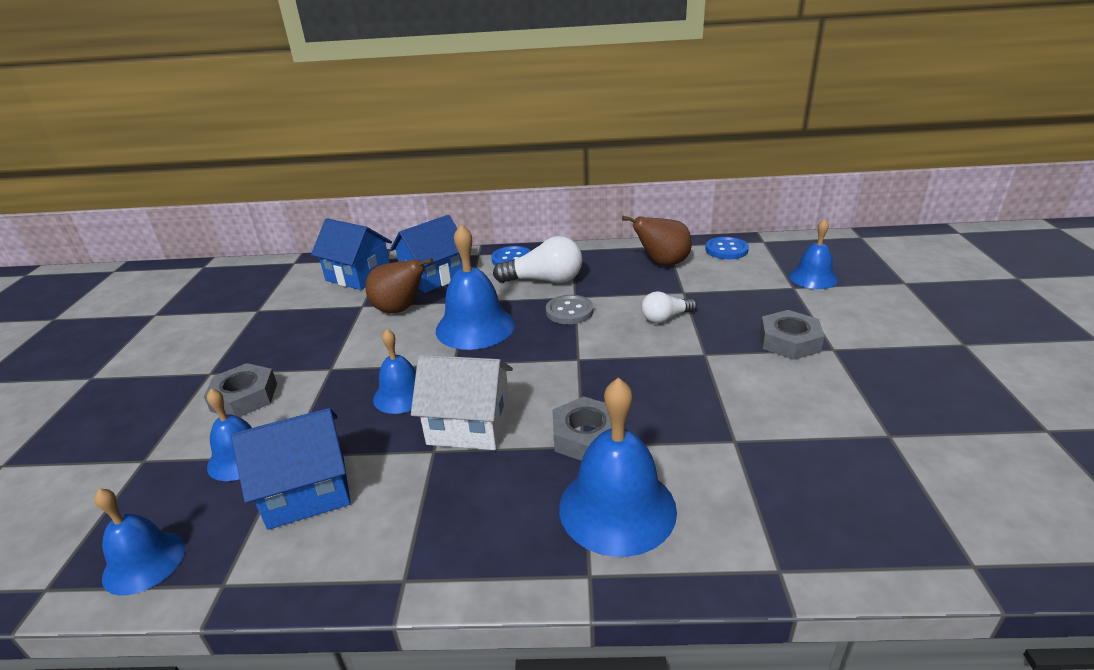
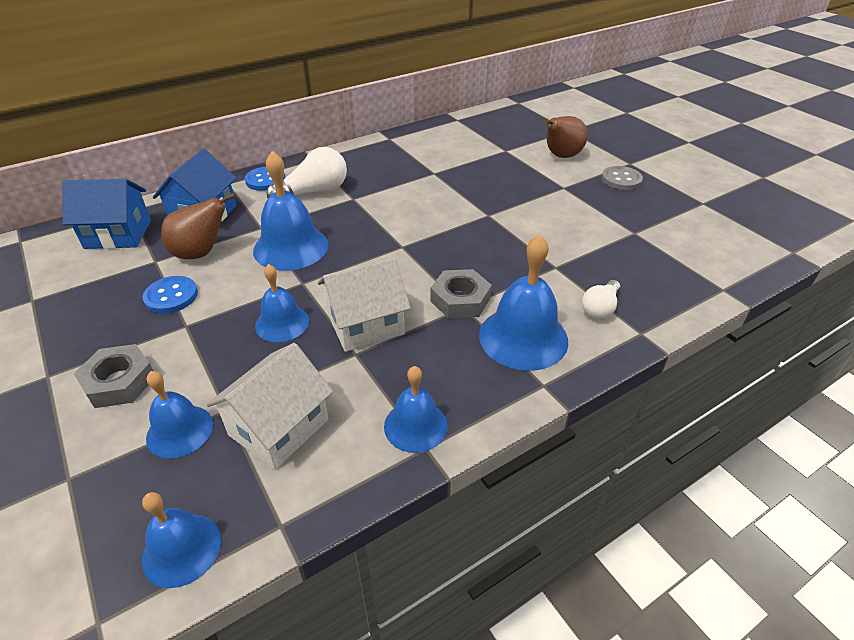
camera: 35 degrees left, 10 degrees up
blue house [231,408,351,530] -> white house [206,343,333,470]
grey button [546,295,593,324] -> grey button moved to [601,166,643,190]
brown pear [622,216,692,266] -> brown pear moved to [544,116,588,158]
white light bulb [641,291,697,323] -> white light bulb moved to [582,280,621,319]
blue button [705,237,749,259] -> blue button moved to [143,276,198,314]
grey nut [760,310,825,360] -> none
blue bell [789,219,838,289] -> blue bell moved to [384,366,447,453]

